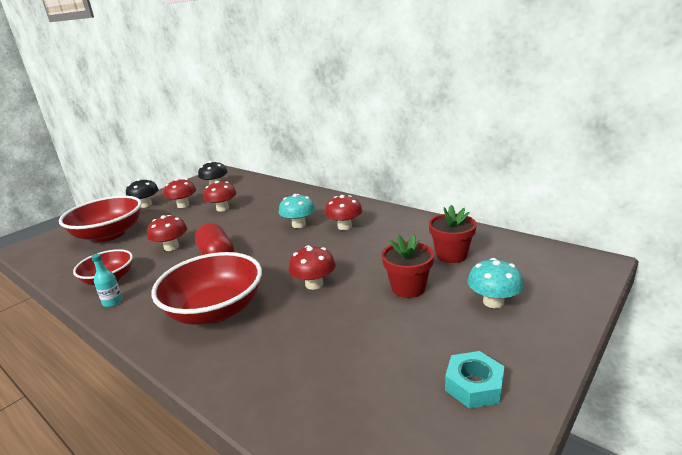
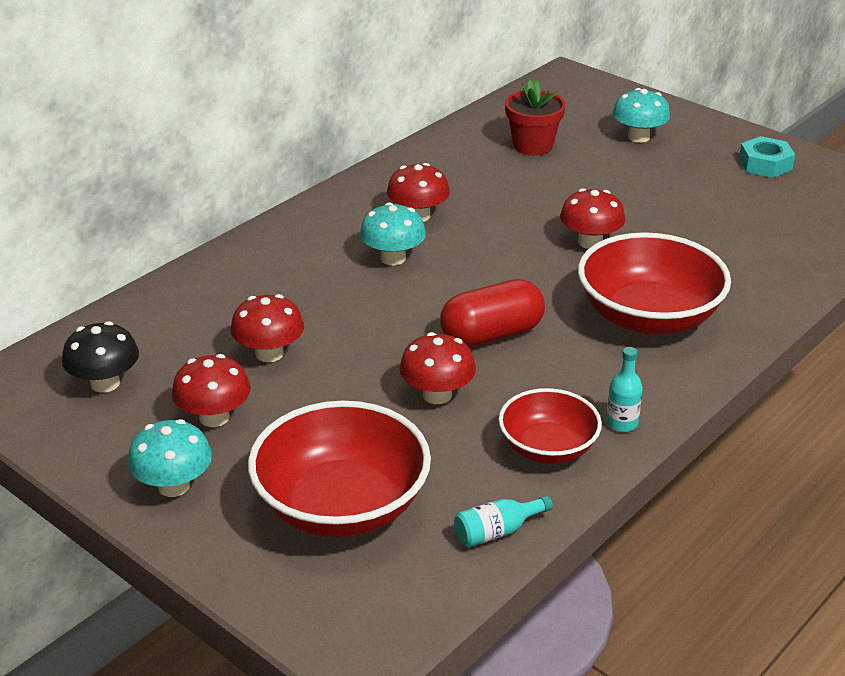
camera: 90 degrees left, 10 degrees up
black mushroom [126,178,159,208] -> turquoise mushroom [128,419,212,497]
red flower pot [382,234,434,298] -> none
none -> turquoise bottle [454,495,553,547]

